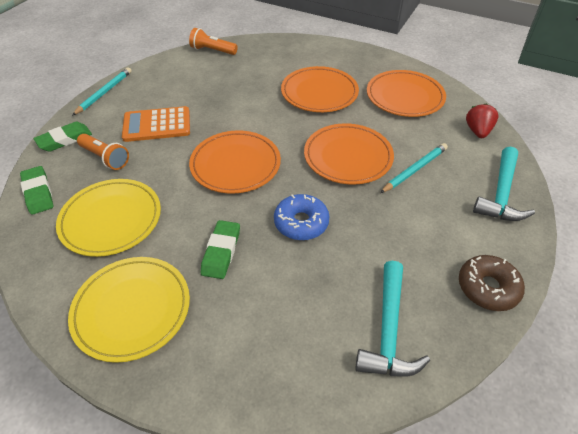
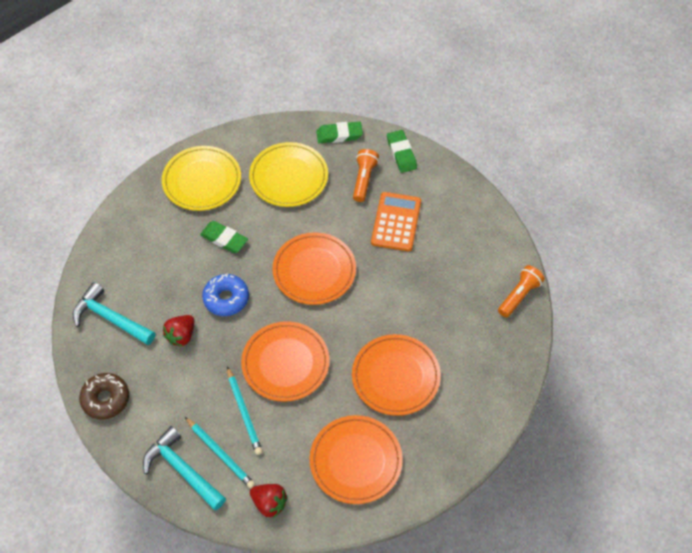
camera: 110 degrees right, 10 degrees up
turquoise pencil [72,67,132,116] -> turquoise pencil moved to [185,417,255,489]
orange flashlight [77,134,129,170] -> orange flashlight turned 135 degrees clockwise [353,149,379,202]
none -> red strawberry [163,315,194,347]

